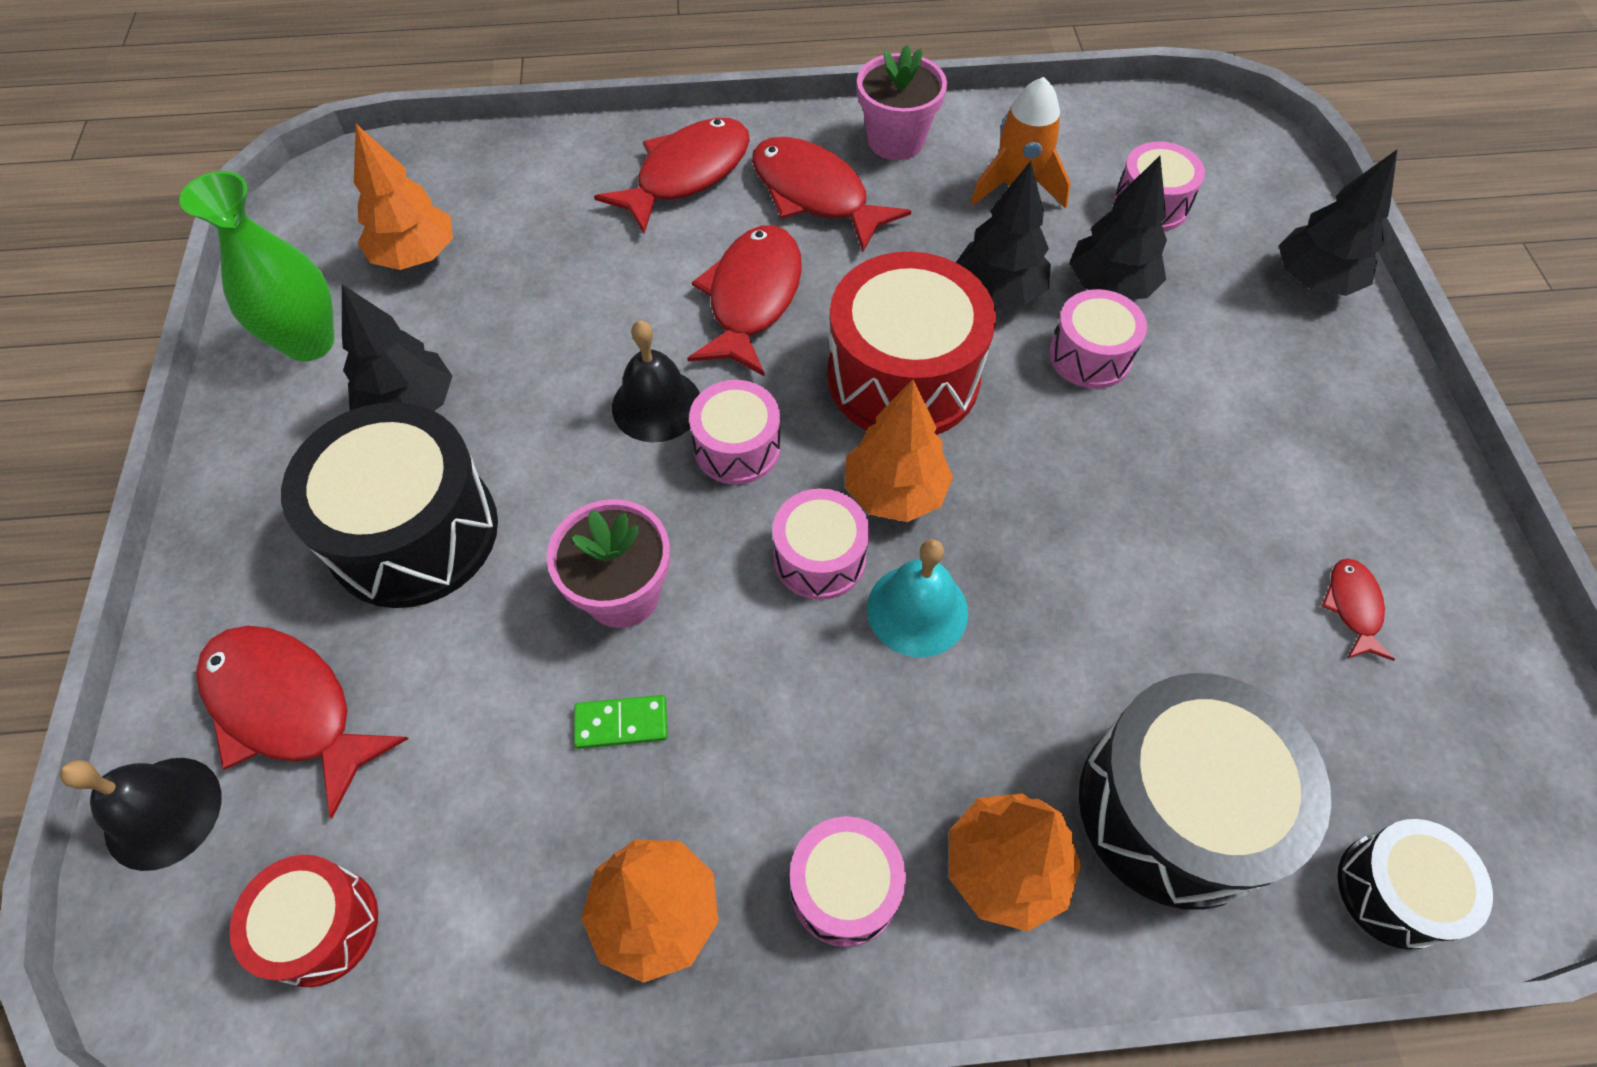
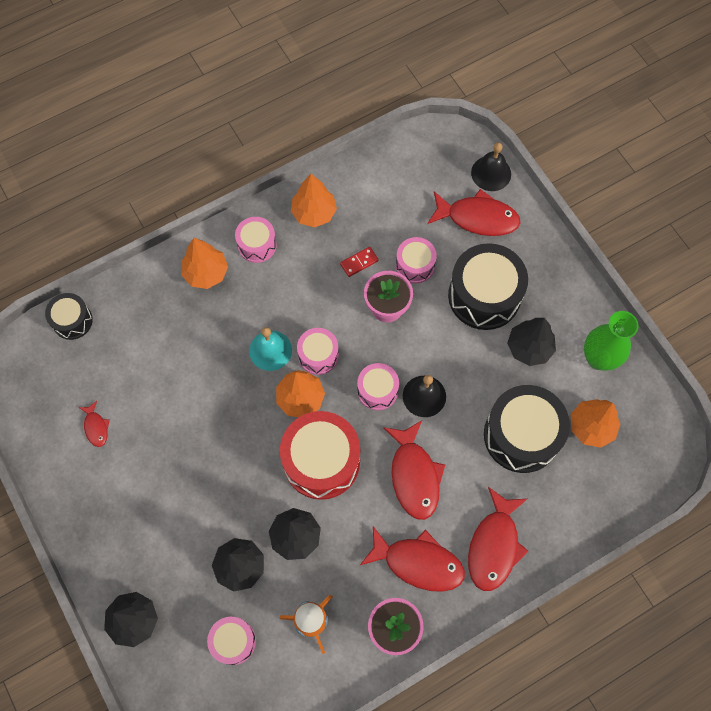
camera: 155 degrees right, 10 degrees up
red drum [229,855,378,987] -> none
green domino [574,695,668,749] -> red domino [340,247,379,277]
pink drum [1049,289,1147,389] -> pink drum moved to [396,237,437,284]
black drum [1079,673,1331,910] -> black drum moved to [484,385,570,473]

